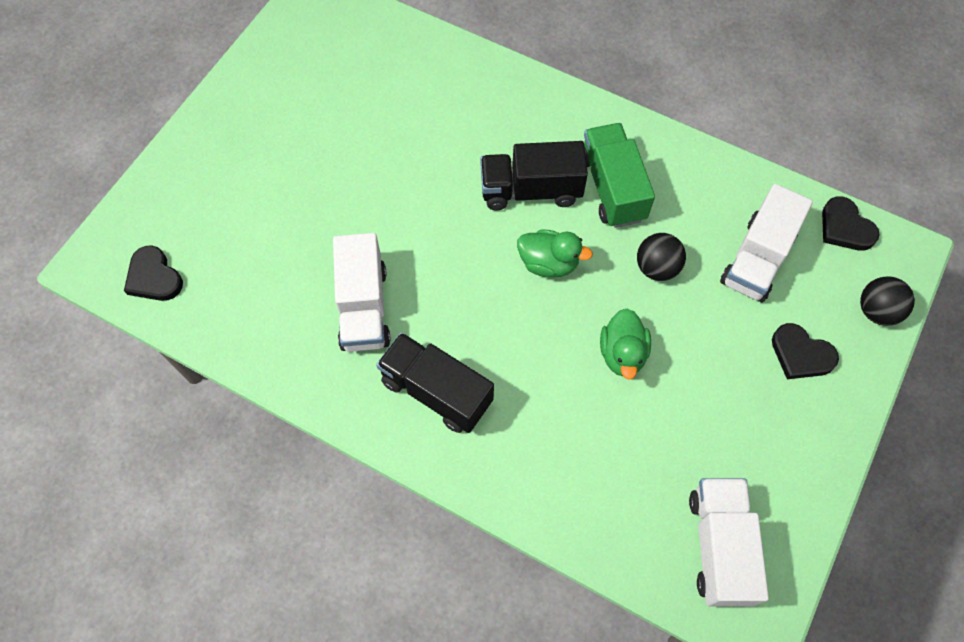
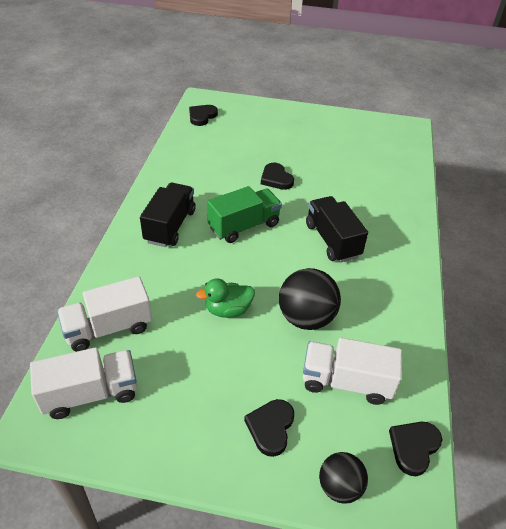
camera: 70 degrees right, 20 degrees down
white truck [333,233,391,352] -> white truck moved to [57,276,152,352]
green duck [517,229,593,277] -> none
green truck [584,123,655,228] -> green truck moved to [207,186,282,243]
black ball [637,233,686,281] -> black ball [279,268,341,330], size x1.61
none -> black heart [261,162,294,190]

